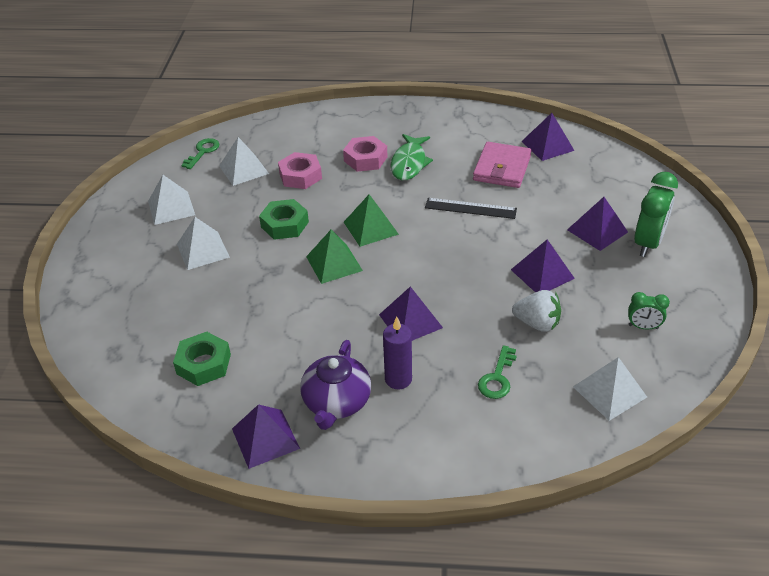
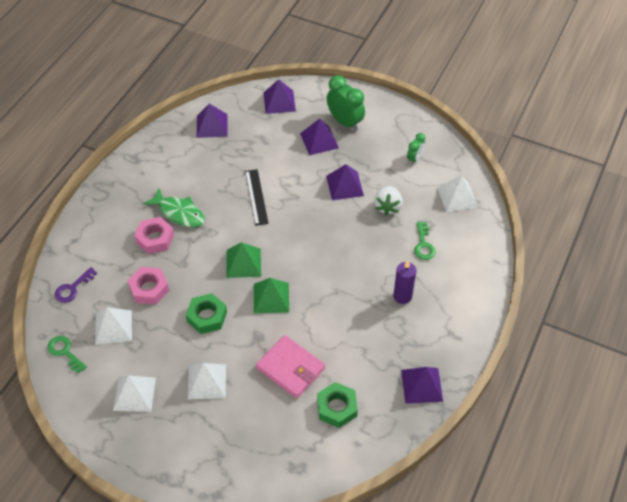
camera: 70 degrees left, 10 degrees up
purple teapot [300,340,371,430] -> none
purple pyramid [379,286,443,341] -> purple pyramid moved to [263,79,296,114]
black ruler [425,198,517,219] -> black ruler turned 45 degrees counterclockwise [245,169,268,226]
pink wallet [473,142,532,188] -> pink wallet moved to [256,335,325,399]
green key [478,345,516,399] -> green key turned 45 degrees clockwise [414,222,436,260]
white strawberry [512,290,561,332] -> white strawberry turned 150 degrees clockwise [374,186,403,216]
none -> purple key [55,267,97,303]

